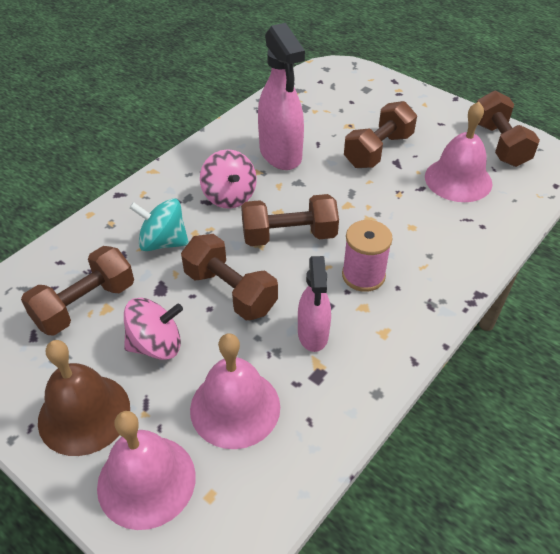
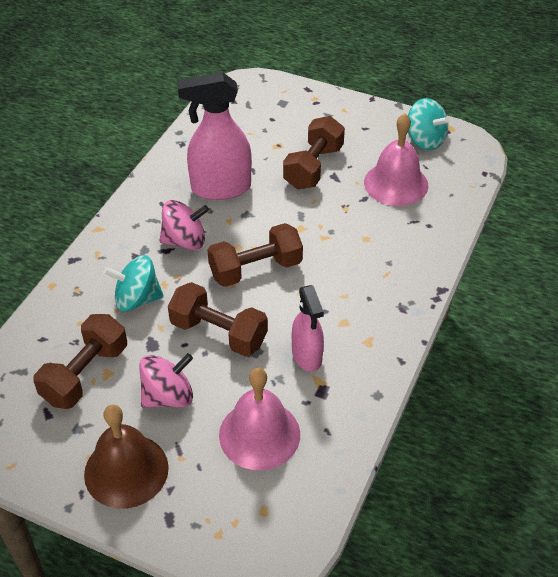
camera: 15 degrees left, 0 degrees up
pink bell [97,411,196,530] -> none
pink spinning top [200,149,257,209] -> pink spinning top turned 60 degrees counterclockwise [160,200,209,250]
pink spray bottle [258,23,305,170] -> pink spray bottle turned 120 degrees clockwise [177,72,252,200]
pink spool [342,220,393,292] -> none
brown dumbbell [477,90,540,167] -> turquoise spinning top [408,98,450,150]

